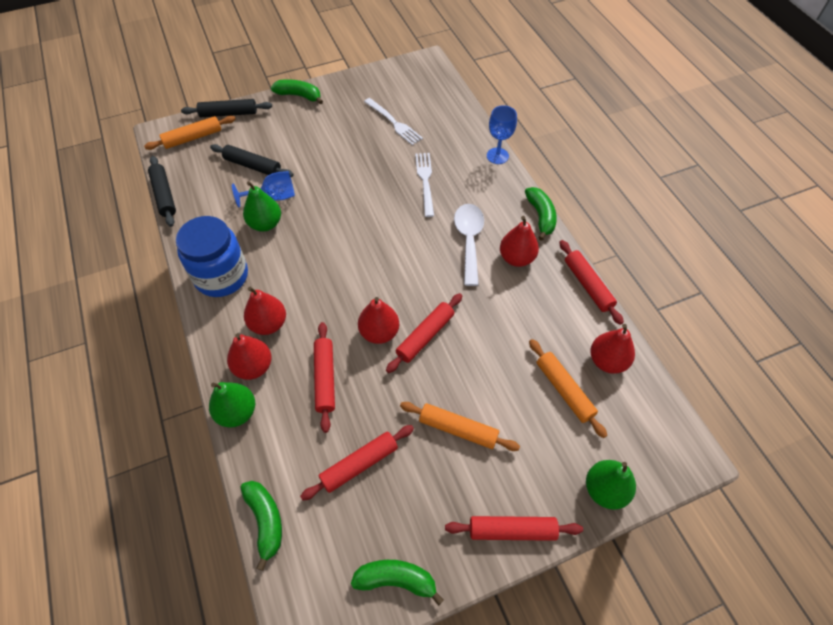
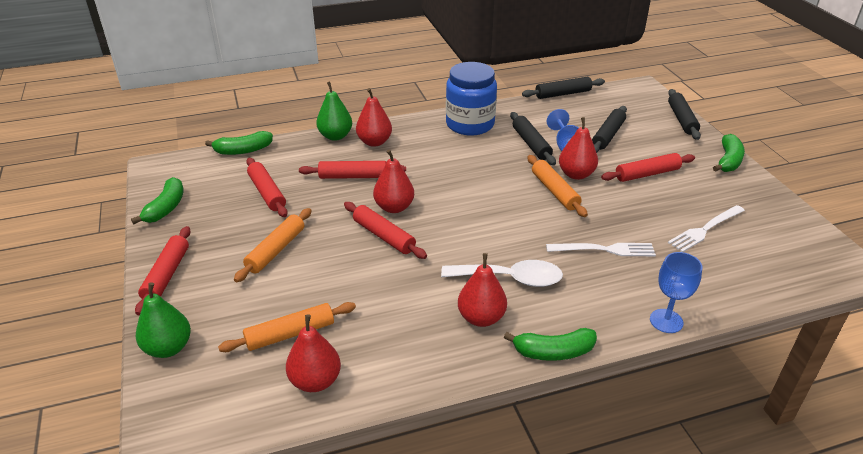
camera: 95 degrees right, 20 degrees down
orange rolling pin [144,116,236,150] -> orange rolling pin moved to [528,155,588,217]
green pear [243,181,281,232] -> black rolling pin [510,112,556,165]
red pear [244,287,286,335] -> red pear moved to [559,117,598,180]
red rolling pin [559,240,624,325] -> red rolling pin moved to [601,153,695,182]

